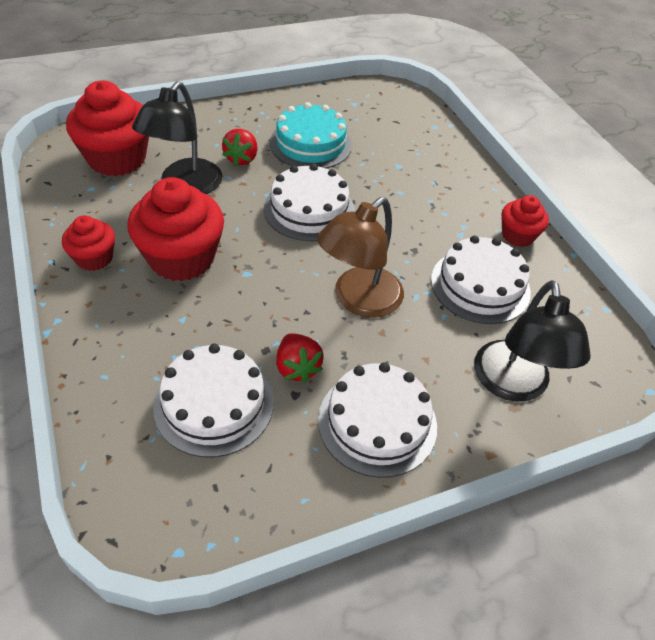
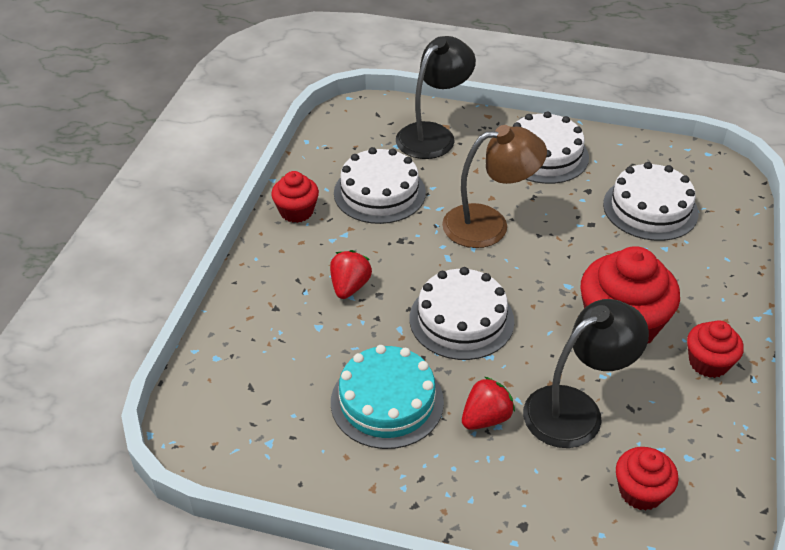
camera: 140 degrees left, 5 degrees down
red cupcake [66,81,149,176] -> red cupcake [616,447,679,511], size x0.55
red strawberry [276,333,324,383] -> red strawberry moved to [330,250,372,299]

